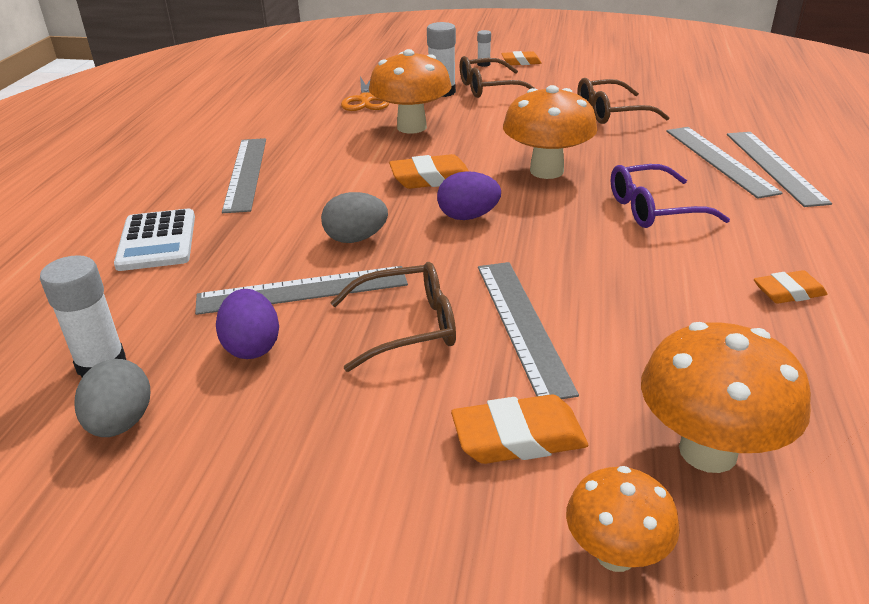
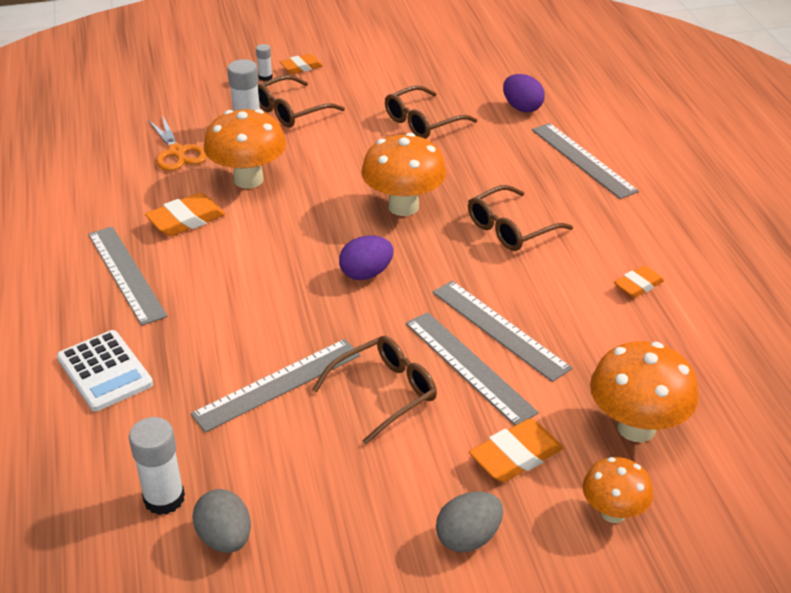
camera: 25 degrees left, 5 degrees up
purple egg [216,289,279,359] -> purple egg moved to [503,74,545,112]
grey egg [321,192,388,243] -> grey egg moved to [436,492,503,553]
orange eraser [389,154,469,189] -> orange eraser moved to [145,193,225,236]
purple glasses [611,164,730,228] -> brown glasses [468,185,573,251]
grey ruler [666,127,782,199] -> grey ruler moved to [432,281,572,382]

